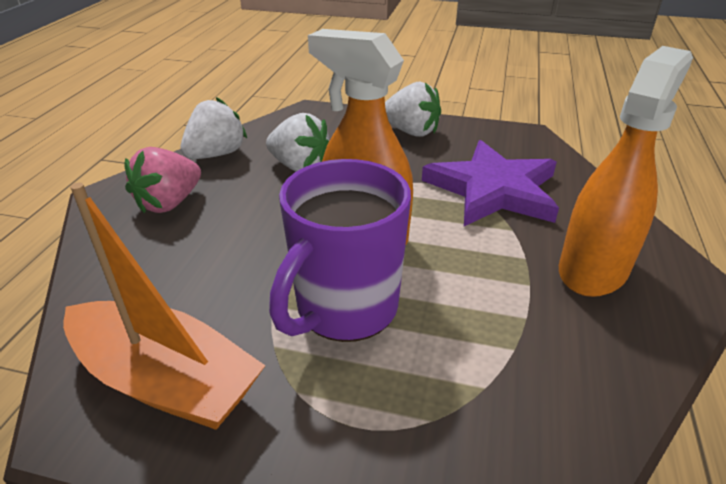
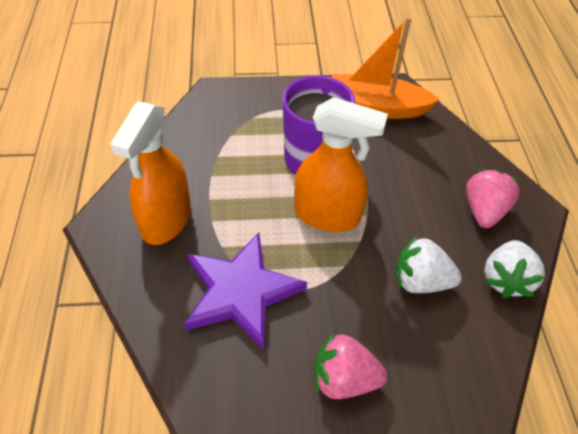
camera: 160 degrees right, 15 degrees up
white strawberry [385,82,441,137] -> pink strawberry [314,332,387,399]

